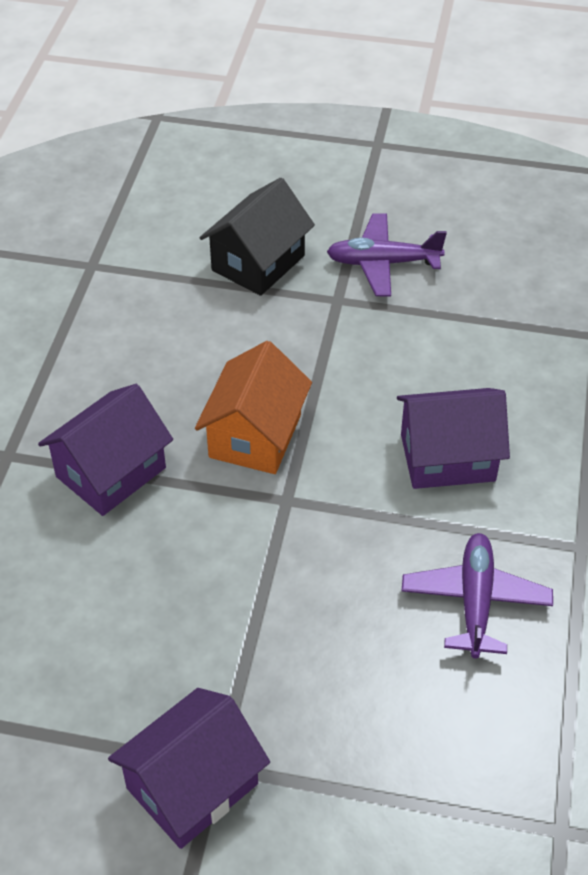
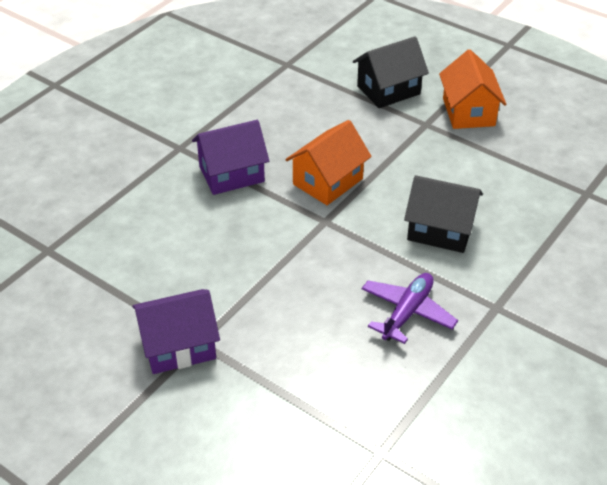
camera: 25 degrees right, 5 degrees down
purple plane [327,213,447,296] -> orange house [439,50,506,129]
purple house [397,388,510,489] -> black house [404,175,483,253]

